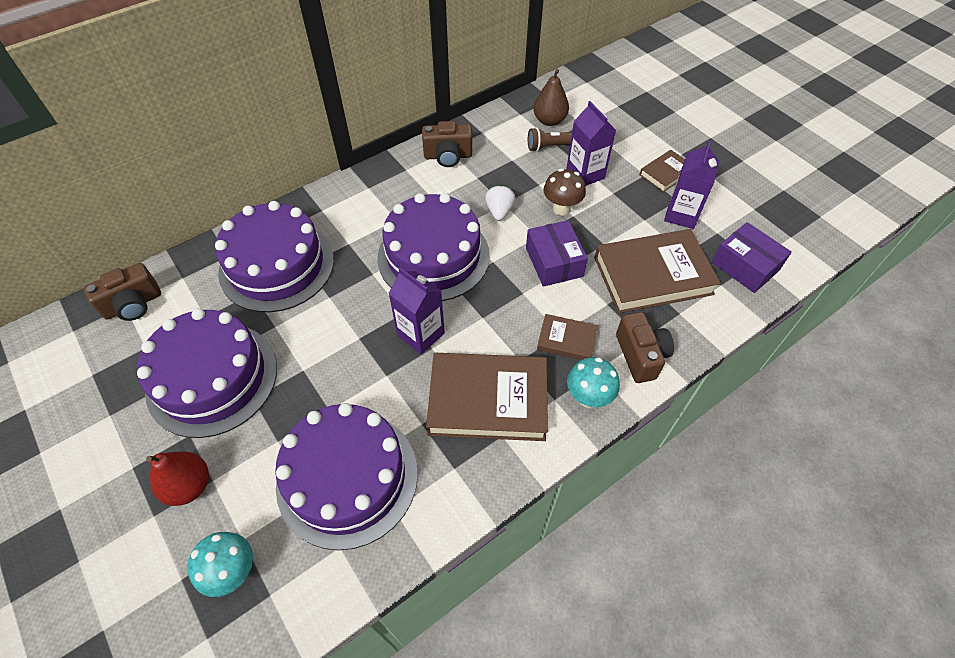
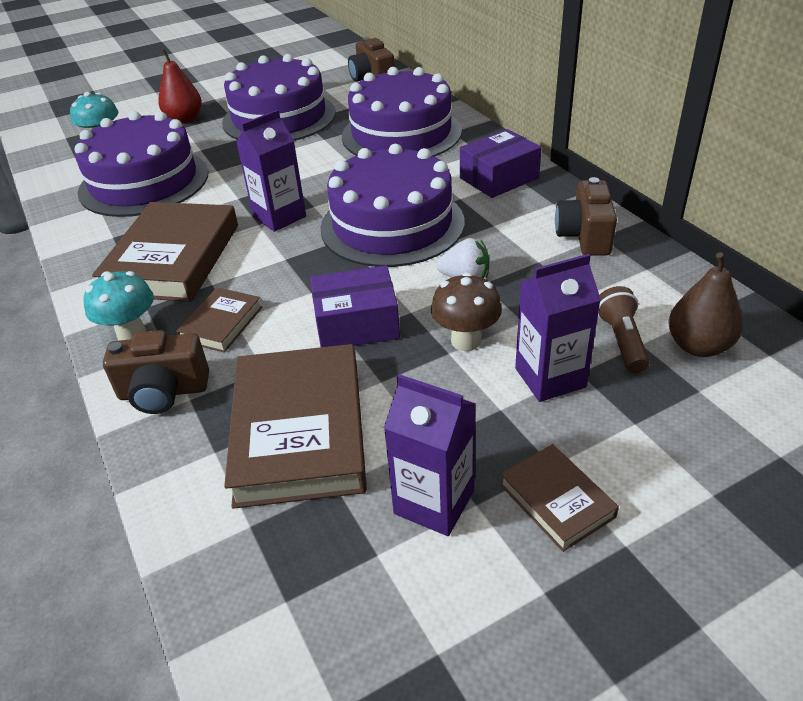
camera: 100 degrees right, 15 degrees down
purple box [712,222,792,293] -> purple box moved to [460,129,542,198]

